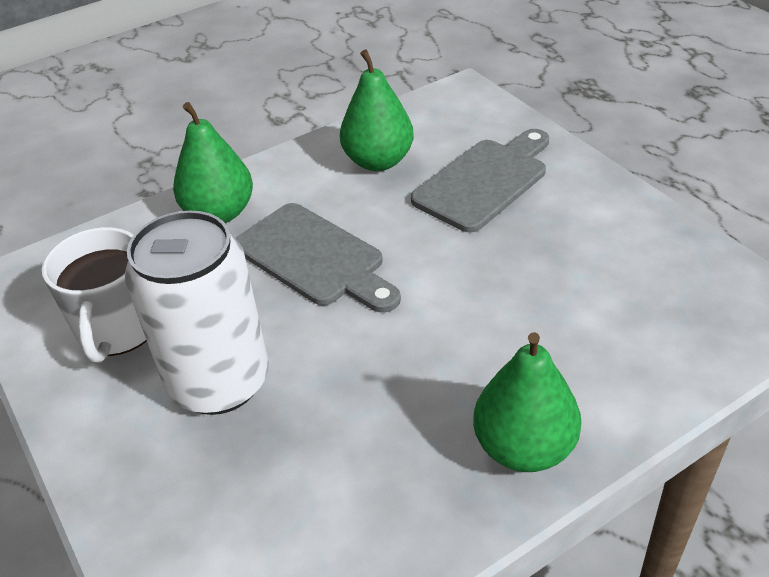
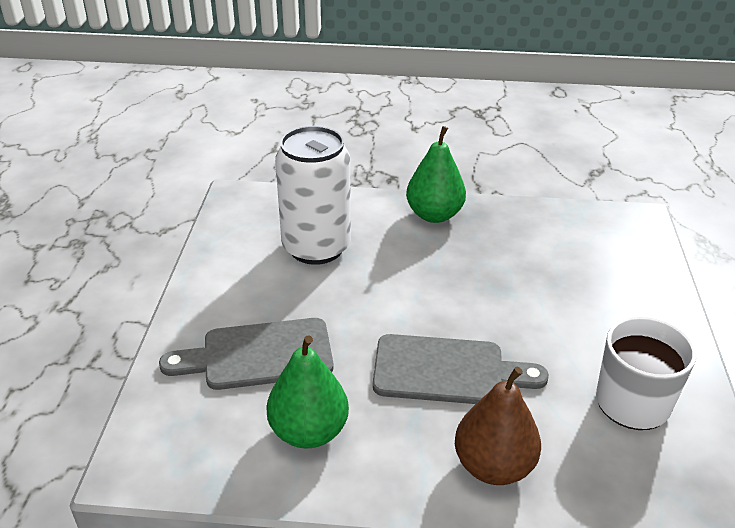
camera: 145 degrees left, 5 degrees down
white can [125,211,269,415] -> white can moved to [275,126,351,265]
green pear [173,102,253,223] -> brown pear [455,367,541,485]
grey cutting board [236,203,401,313] -> grey cutting board turned 105 degrees clockwise [373,334,549,404]

